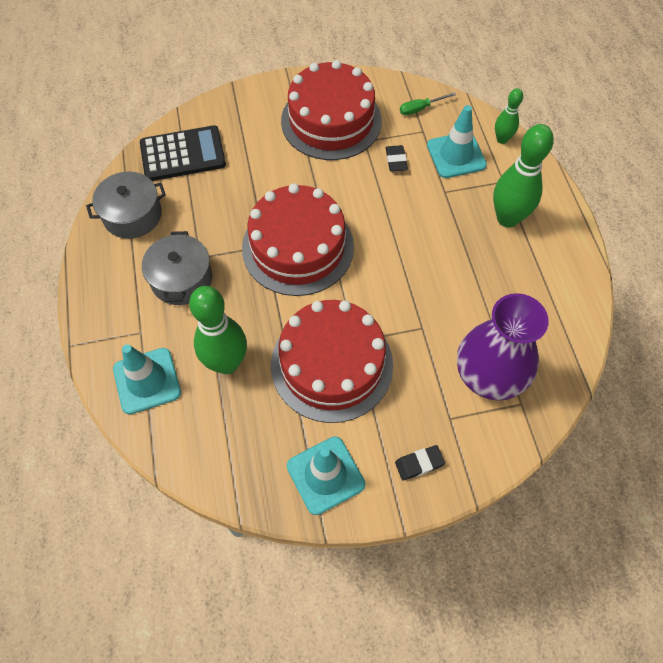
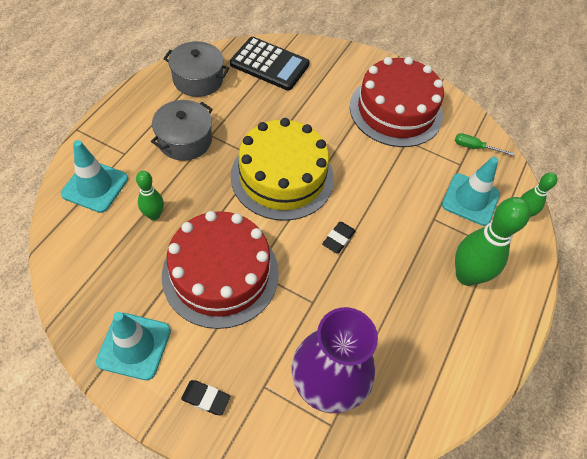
camera: 35 degrees right, 5 degrees down
green bowling pin [189,286,247,374] -> green bowling pin [136,171,164,220], size x0.55
red cake [242,183,354,296] -> yellow cake [231,118,334,221]
black eraser [386,145,408,172] -> black eraser moved to [322,222,356,253]

